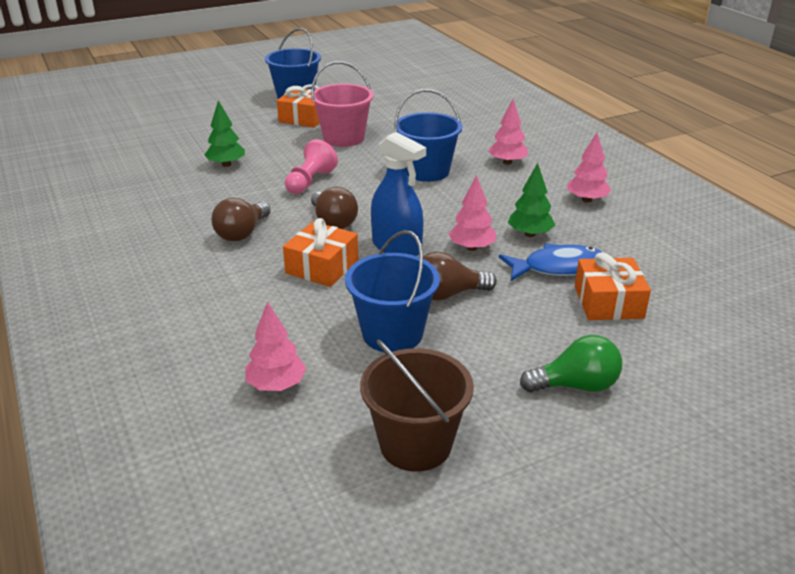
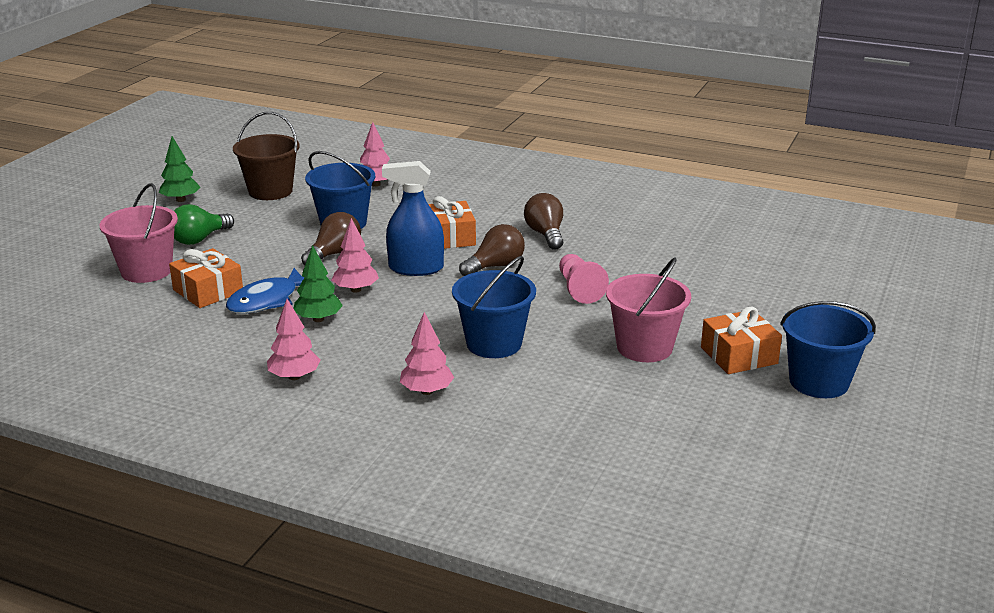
camera: 140 degrees right, 5 degrees down
green tree [204,100,245,167] -> green tree moved to [159,136,200,202]
brown light bulb [311,187,358,229] -> brown light bulb turned 120 degrees clockwise [459,224,525,276]
none -> pink bucket [99,183,178,283]

